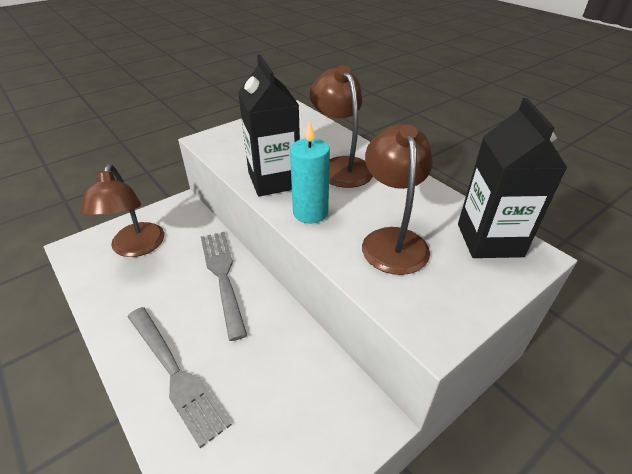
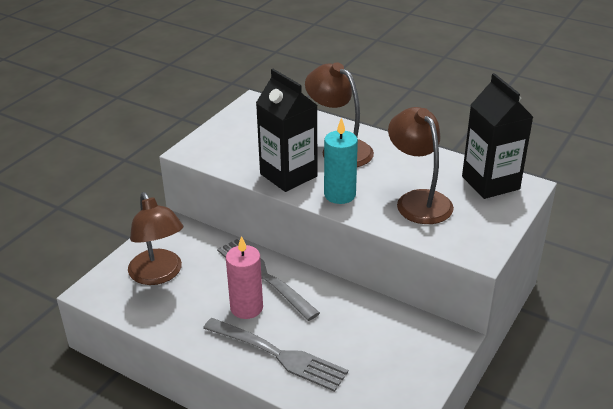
camera: 20 degrees left, 5 degrees down
none -> pink candle [226,236,263,319]

